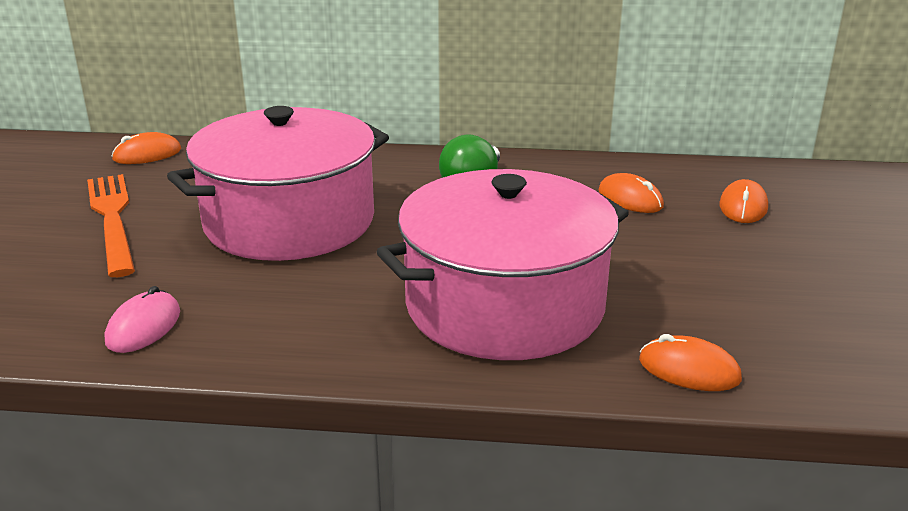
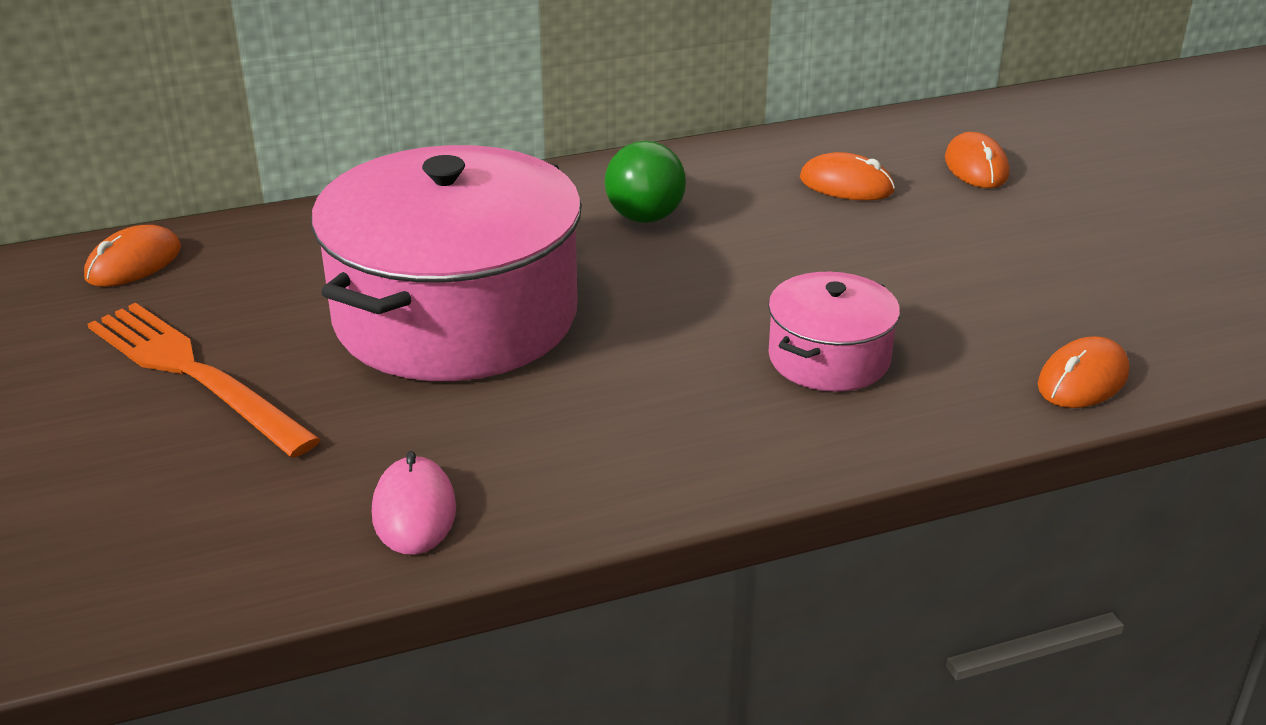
camera: 25 degrees left, 5 degrees up
pink pot [376,169,629,360] -> pink pot [768,272,900,392], size x0.48
orange mouse [639,334,742,391] -> orange mouse turned 45 degrees counterclockwise [1038,336,1129,408]

